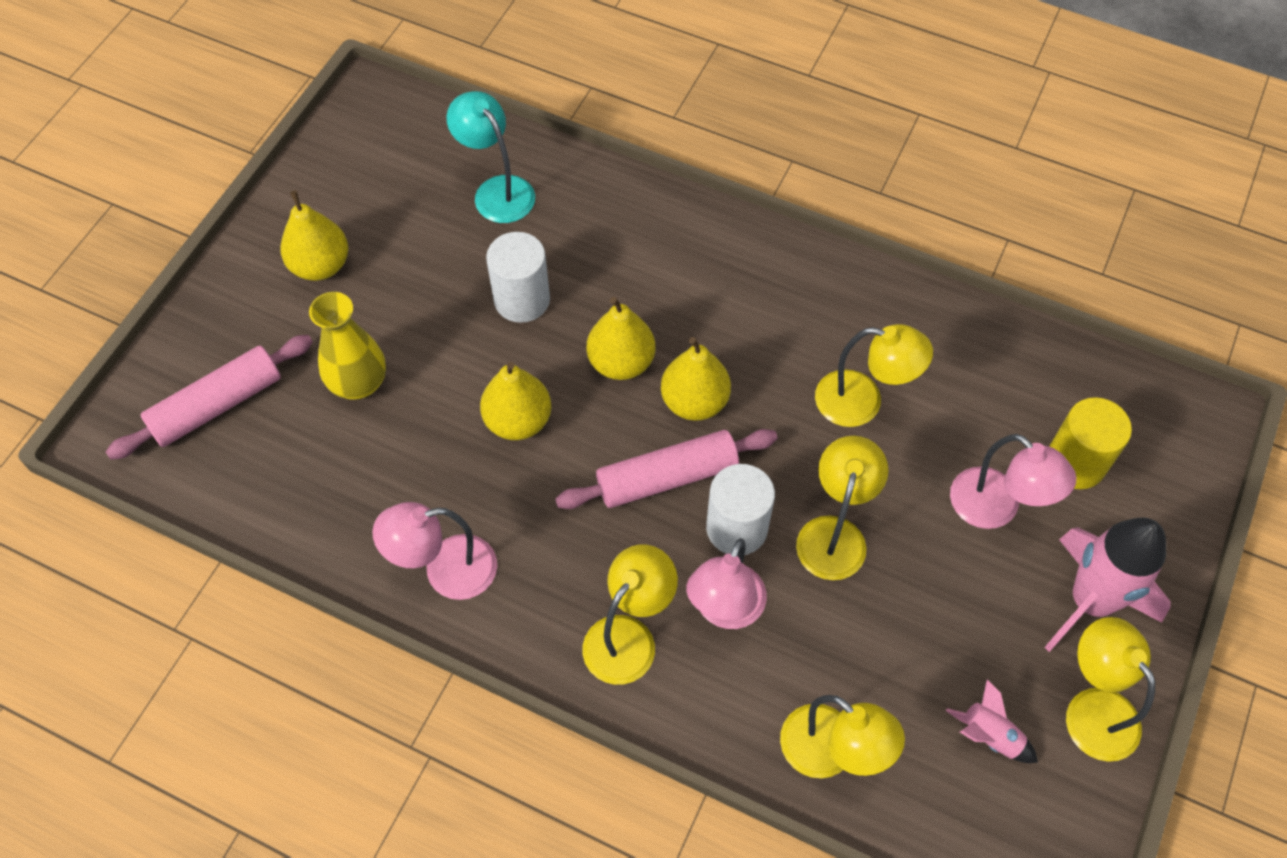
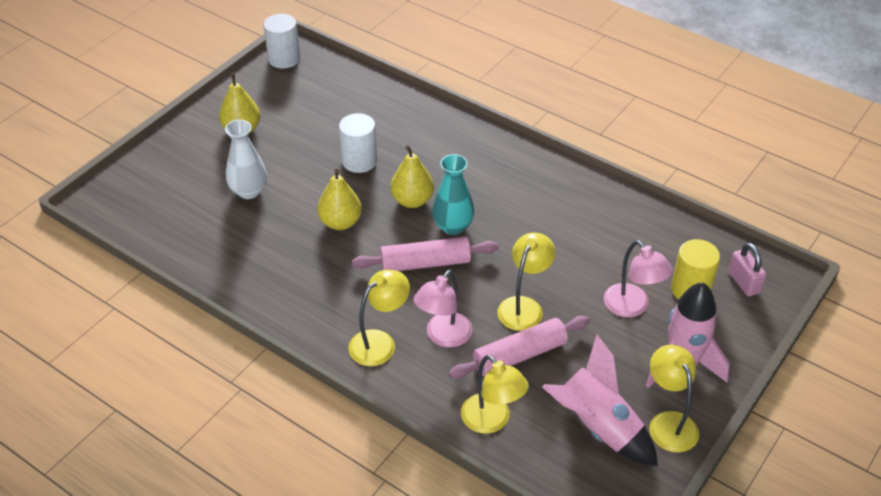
camera: 10 degrees right, 15 degrees down
pink rolling pin [106,335,313,460] -> pink rolling pin moved to [448,316,590,379]
yellow vase [309,292,386,400] -> white vase [225,120,267,199]
pink lamp [372,502,497,600] -> none
turquoise lamp [447,91,535,223] -> none
yellow pear [661,337,731,421] -> turquoise vase [432,154,474,235]
white cylinder [706,464,775,555] -> white cylinder moved to [263,14,300,68]
yellow lamp [815,324,933,427] -> none
pink rocket [946,679,1038,763] -> pink rocket [542,335,658,466], size x2.13
none -> pink padlock [728,243,766,297]

